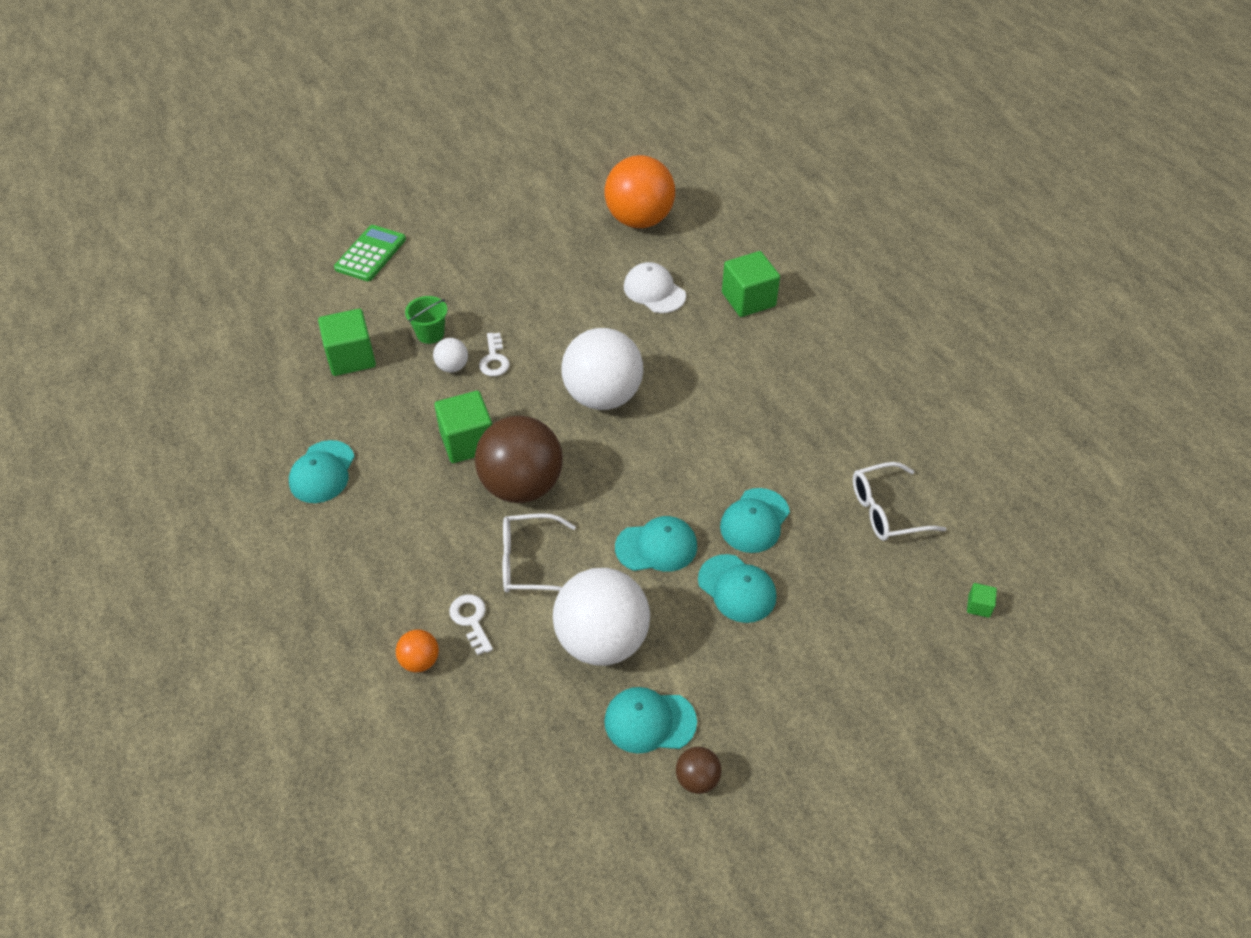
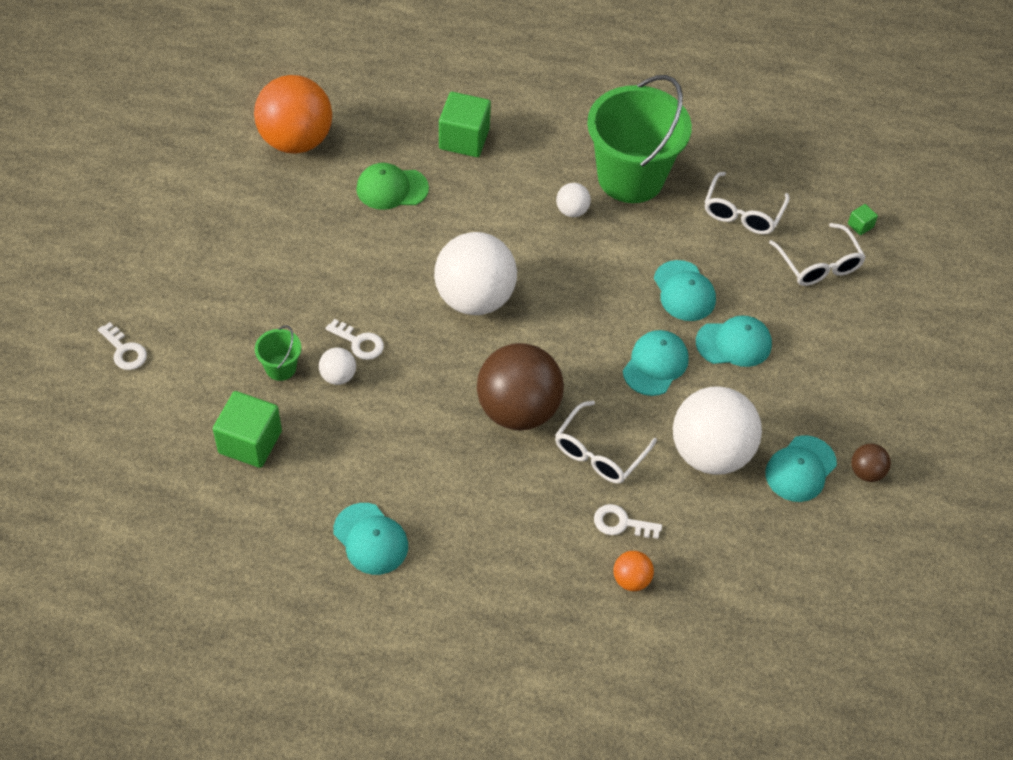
camera: 55 degrees left, 5 degrees up
green calculator [334,225,406,281] -> white key [98,322,147,370]
green cube [434,391,492,463] -> none
white cap [624,262,686,313] -> green cap [356,163,429,210]
none -> white ball [556,183,591,217]
none -> green bucket [587,75,692,203]
none -> white glasses [769,223,866,286]

